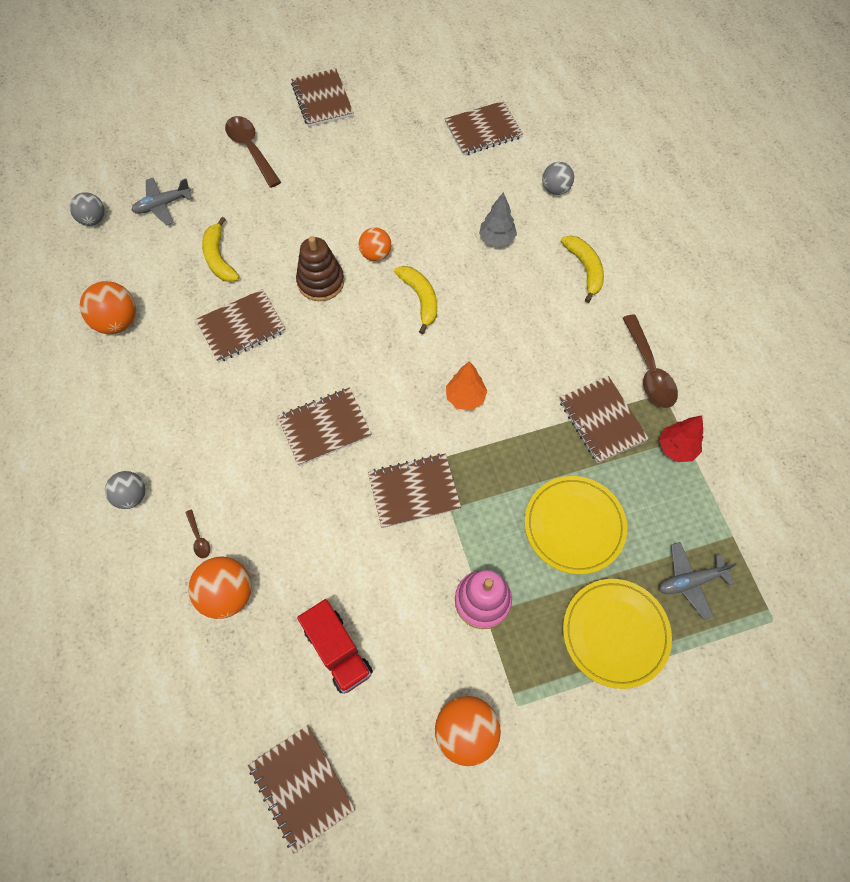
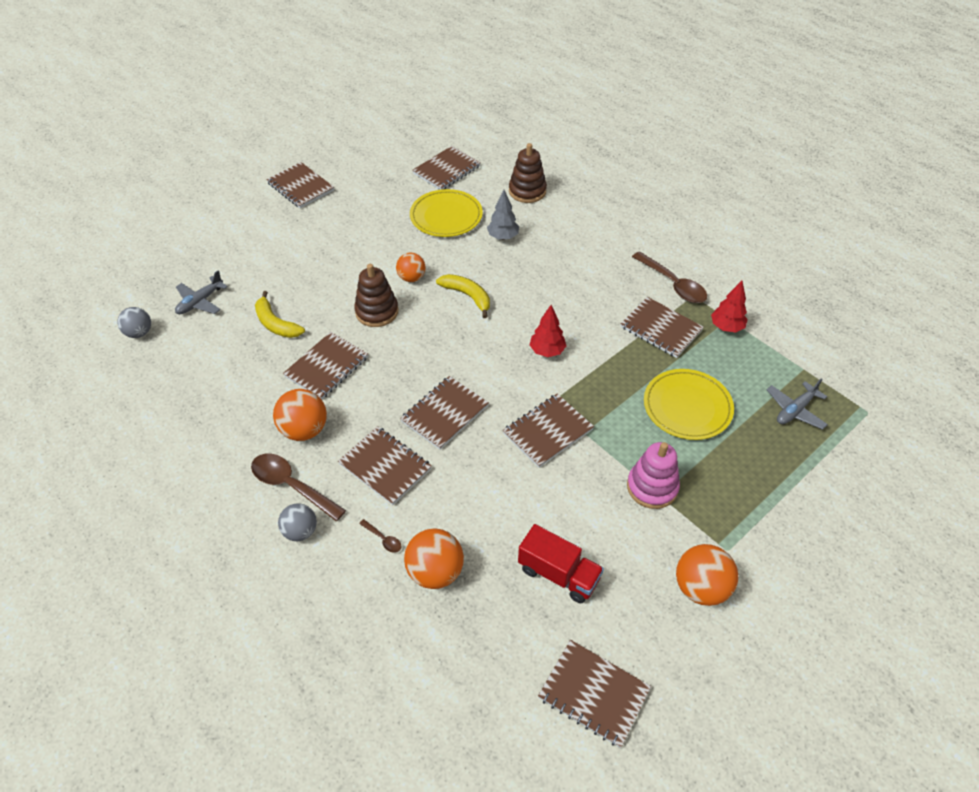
camera: 25 degrees left, 15 degrees down
orange ball [80,281,136,334] -> orange ball moved to [273,389,327,441]
brown spoon [225,116,281,188] -> brown spoon moved to [251,453,346,521]
orange tree [446,361,487,410] -> red tree [530,305,566,357]
grey ball [542,162,574,195] -> brown stacking toy [509,143,547,203]
yellow banana [561,235,604,303] -> none
yellow plate [563,579,672,689] -> yellow plate moved to [410,189,483,237]
none -> brown notebook [338,426,432,505]

